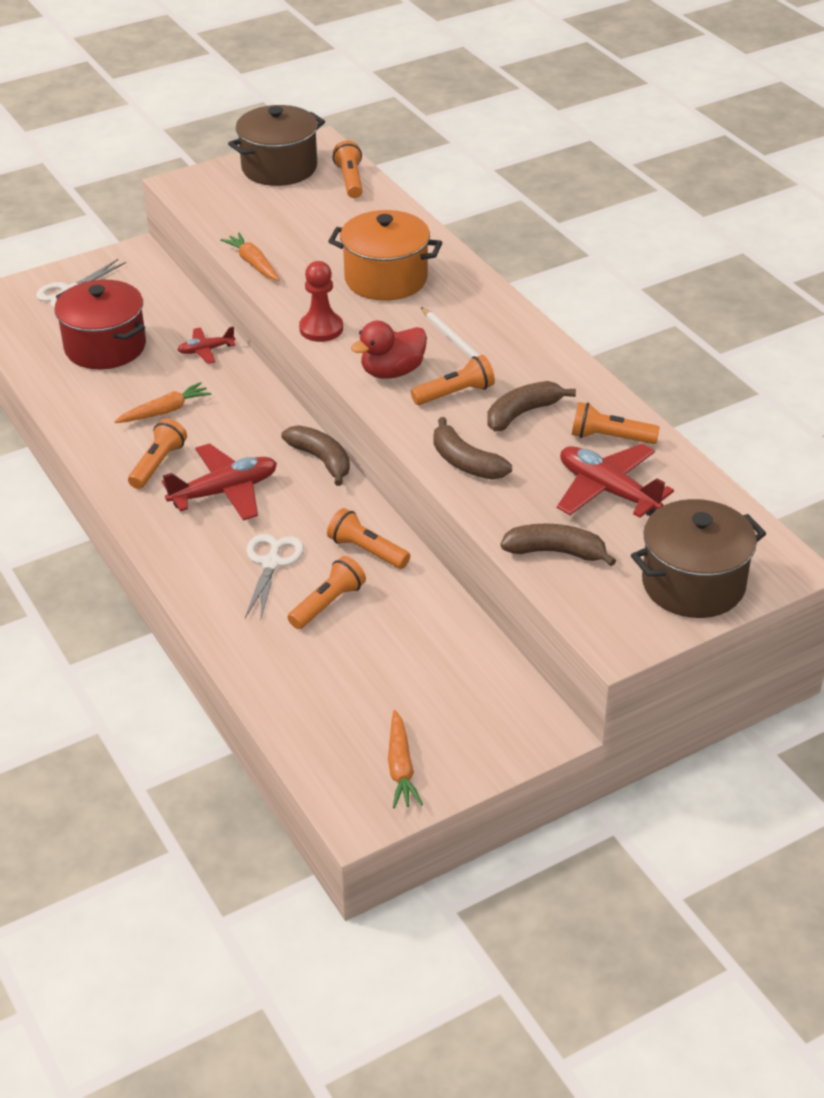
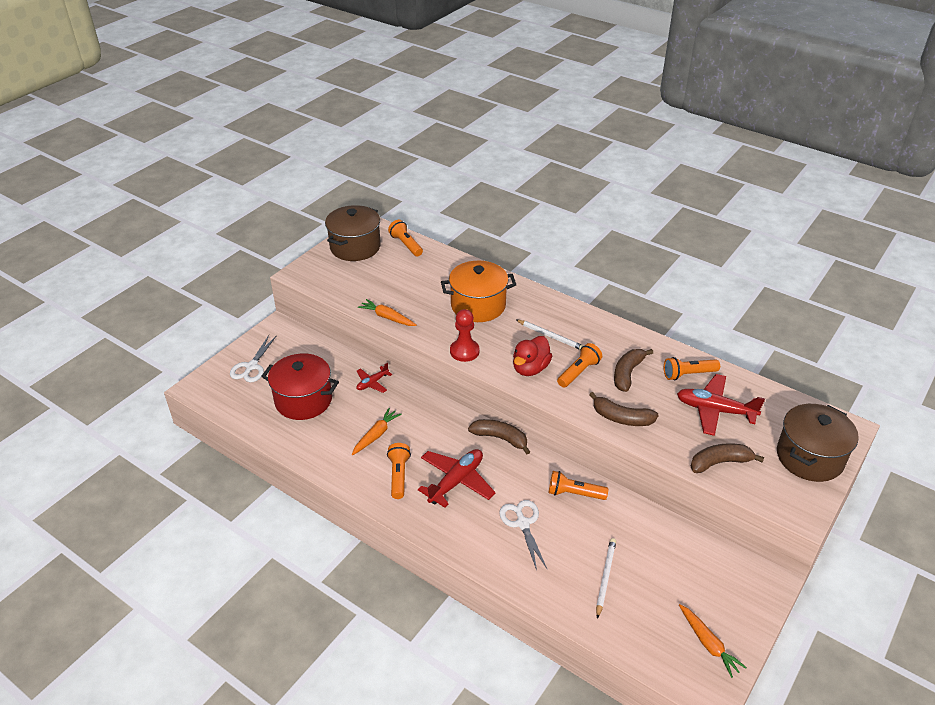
camera: 25 degrees left, 0 degrees up
orange flashlight [288,556,366,629] -> none
none -> white pencil [596,538,616,619]

